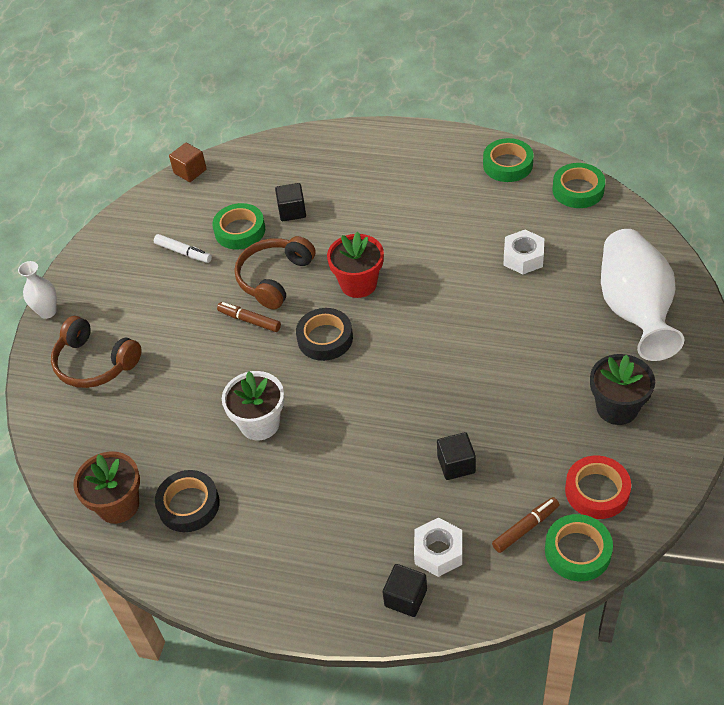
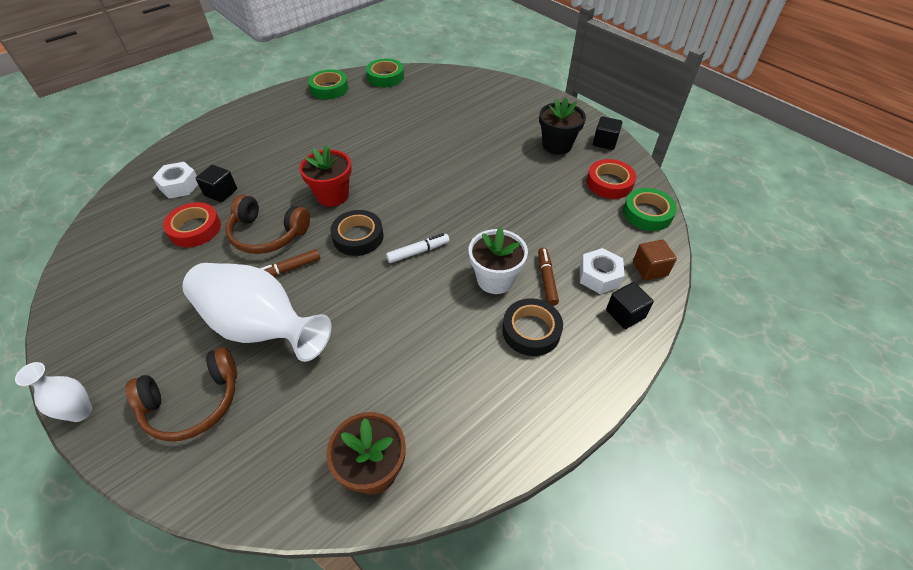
camera: 60 degrees left, 0 degrees up
white marker [154,234,212,263] -> white marker moved to [386,233,449,263]
black tape [155,470,220,532] -> black tape moved to [502,298,563,356]
brown cube [169,143,207,182] -> brown cube moved to [633,240,677,281]
green tape [212,203,265,249] -> red tape [163,202,221,247]
white flower pot [222,371,284,440] -> white flower pot moved to [469,227,528,294]
brown headphones [235,236,316,309] -> brown headphones turned 45 degrees counterclockwise [225,195,310,254]
black cube [437,432,476,480] -> black cube moved to [593,116,623,150]
brown marker [492,497,559,553] -> brown marker moved to [538,248,559,306]
white nut [504,230,544,275] -> white nut moved to [152,162,198,199]
white vase [601,229,684,361] -> white vase moved to [182,263,331,362]

